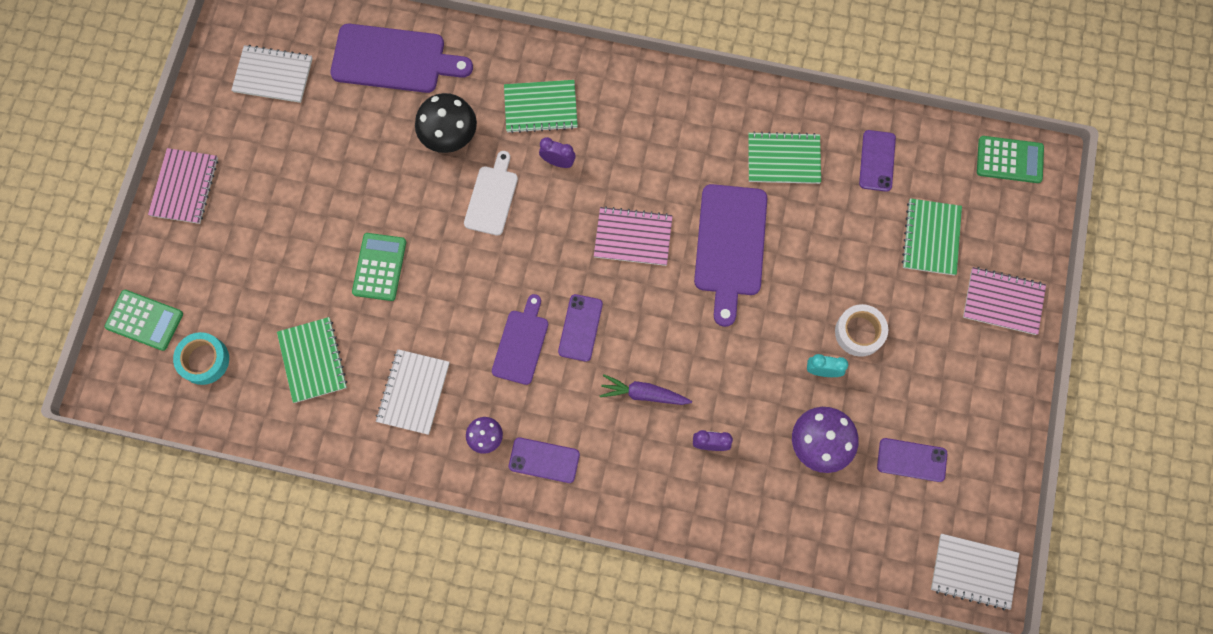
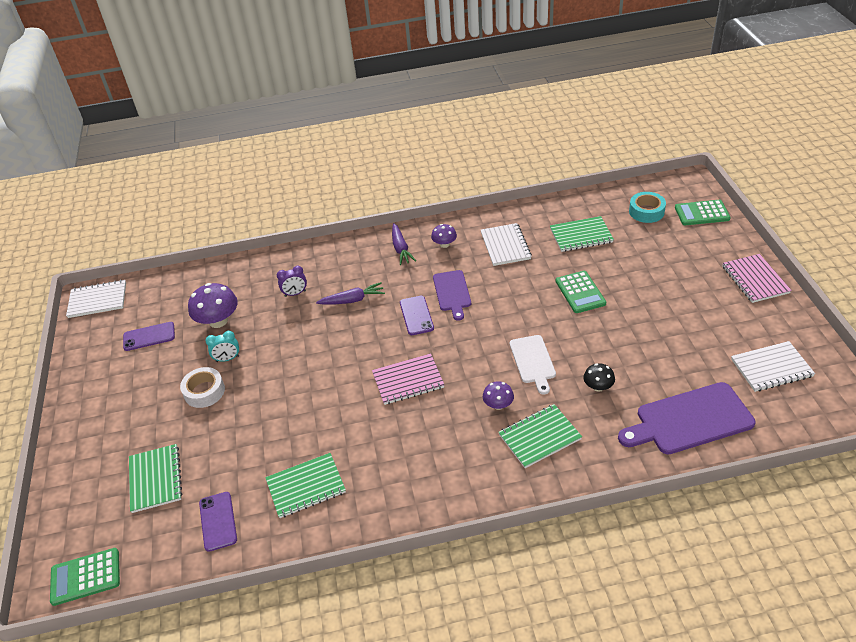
camera: 160 degrees right, 30 degrees down
green notebook [277,317,347,403] -> green notebook turned 60 degrees counterclockwise [550,216,614,252]
black mushroom [415,93,477,153] -> black mushroom [584,363,615,392], size x0.56
purple phone [509,437,580,483] -> purple carrot [392,223,416,265]
purple clock [539,137,576,168] -> purple mushroom [483,381,514,410]
purple cutting board [694,184,767,327] -> none
pink notebook [963,267,1046,335] -> none

